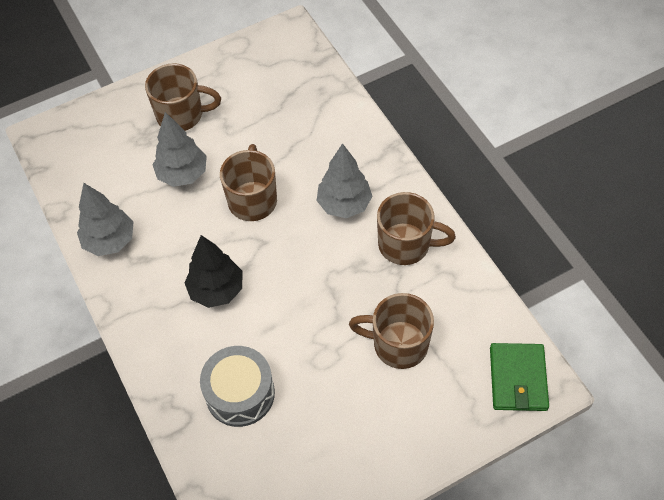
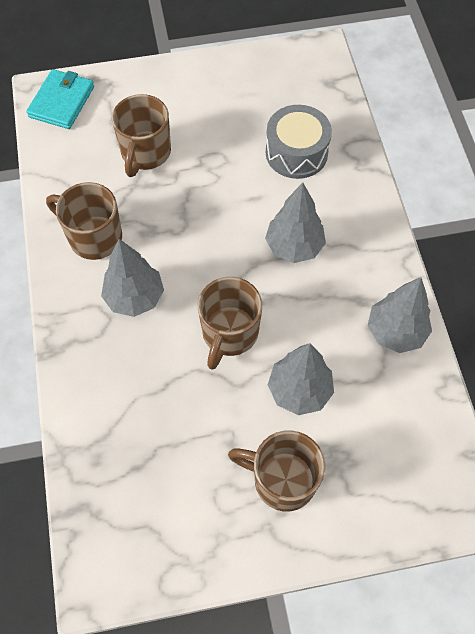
camera: 165 degrees left, 5 degrees up
black tree [184,235,242,308] -> grey tree [265,183,326,263]
brown mug [349,293,434,369] -> brown mug turned 75 degrees clockwise [112,94,171,177]
green wallet [490,343,549,411] -> turquoise wallet [26,69,94,129]

